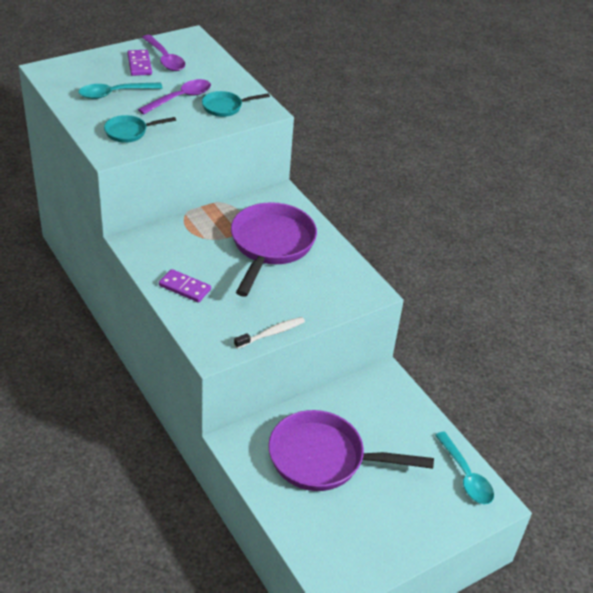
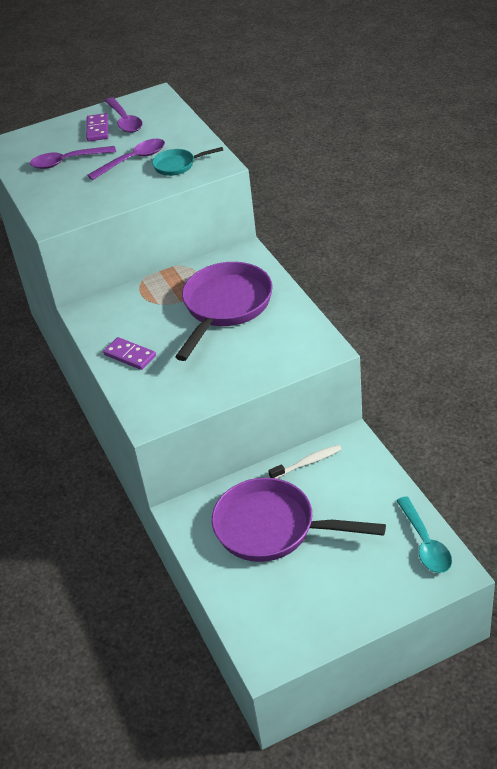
camera: 15 degrees right, 0 degrees up
turquoise spoon [78,82,163,99] -> purple spoon [30,146,116,169]
turquoise pan [104,115,176,143] -> none
white toothbrush [234,317,305,349] -> white toothbrush moved to [268,445,342,479]

